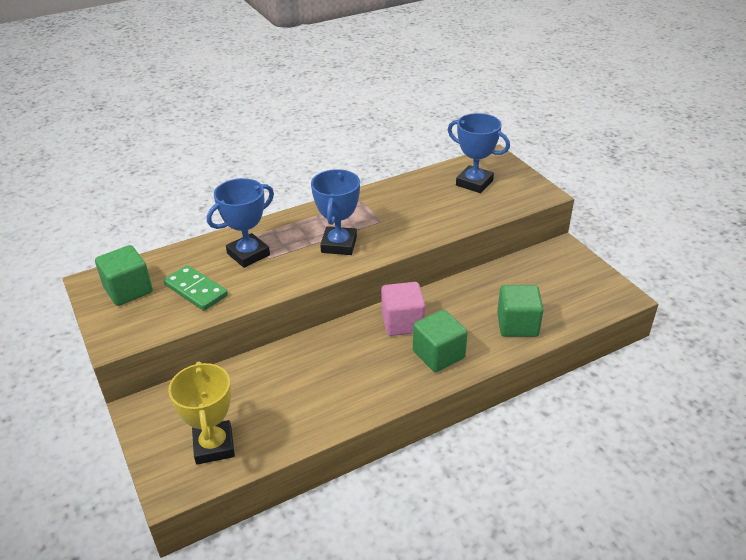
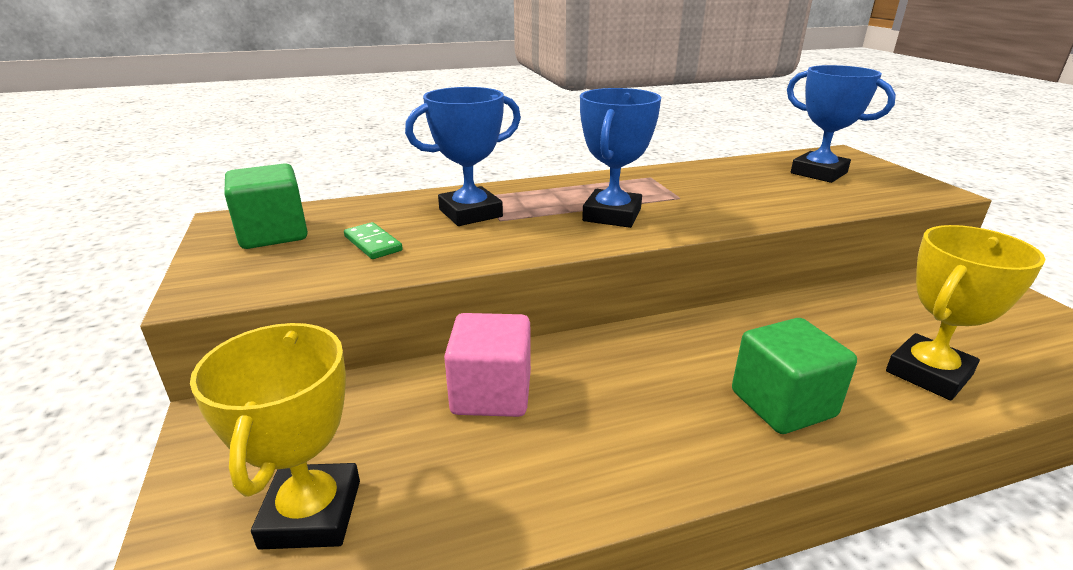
camera: 10 degrees right, 10 degrees down
green domino [163,265,228,311] -> green domino [344,222,403,259], size x0.64
pink cube [381,282,425,336] -> pink cube moved to [444,313,531,417]
green cube [497,285,544,337] -> yellow trophy [886,225,1046,400]

